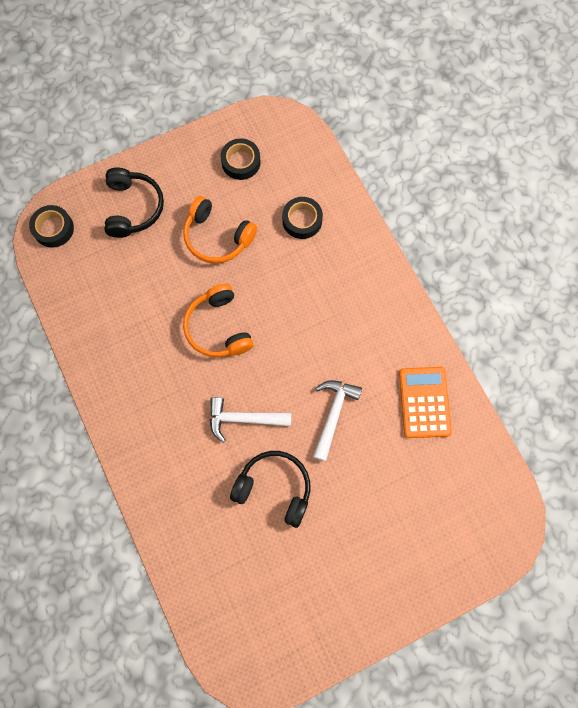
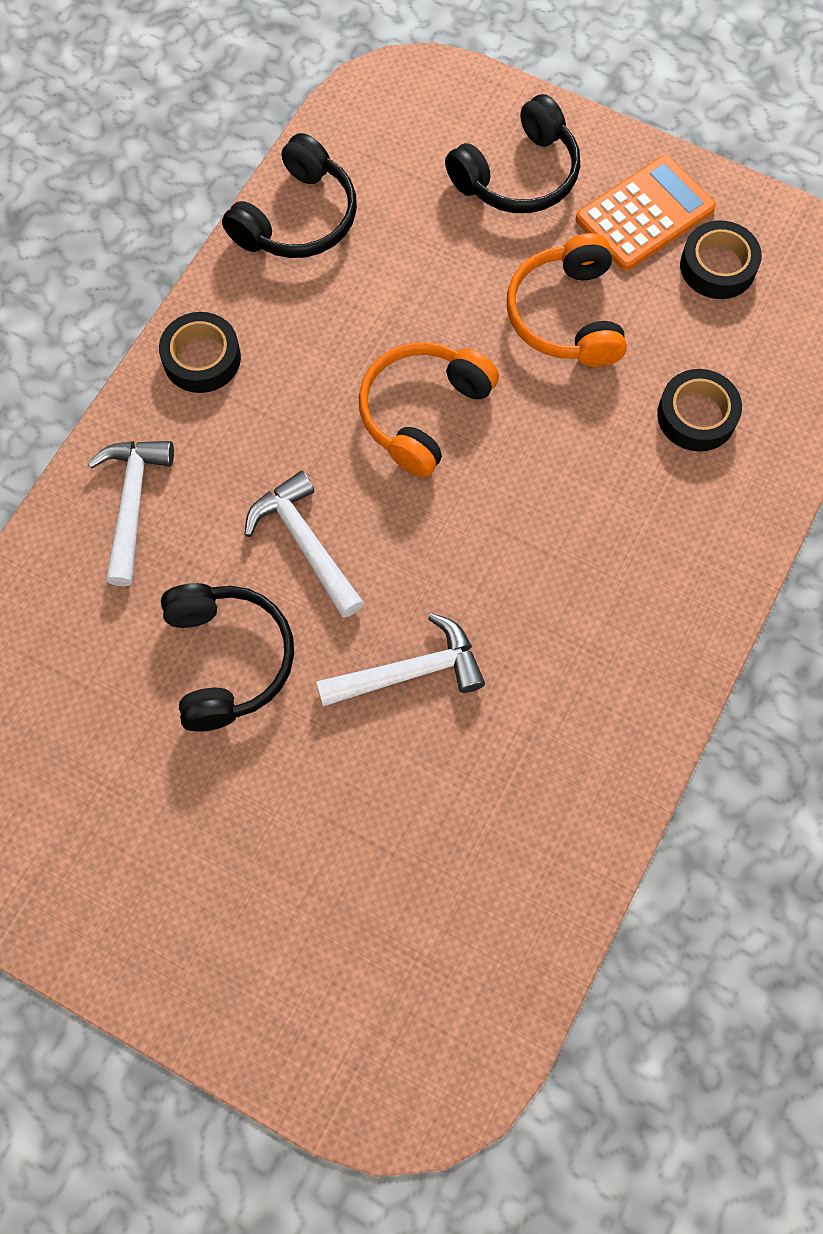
camera: 55 degrees right, 5 degrees down
black tape [29,205,74,248] -> black tape moved to [159,312,241,393]
orange calculator [399,367,452,438] -> orange calculator moved to [576,155,716,271]
none -> white hammer [88,441,174,586]
none -> black headphones [222,133,357,258]

